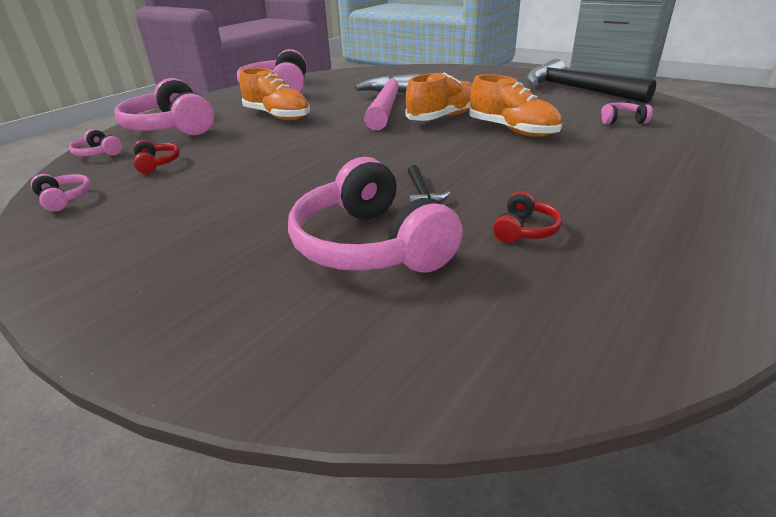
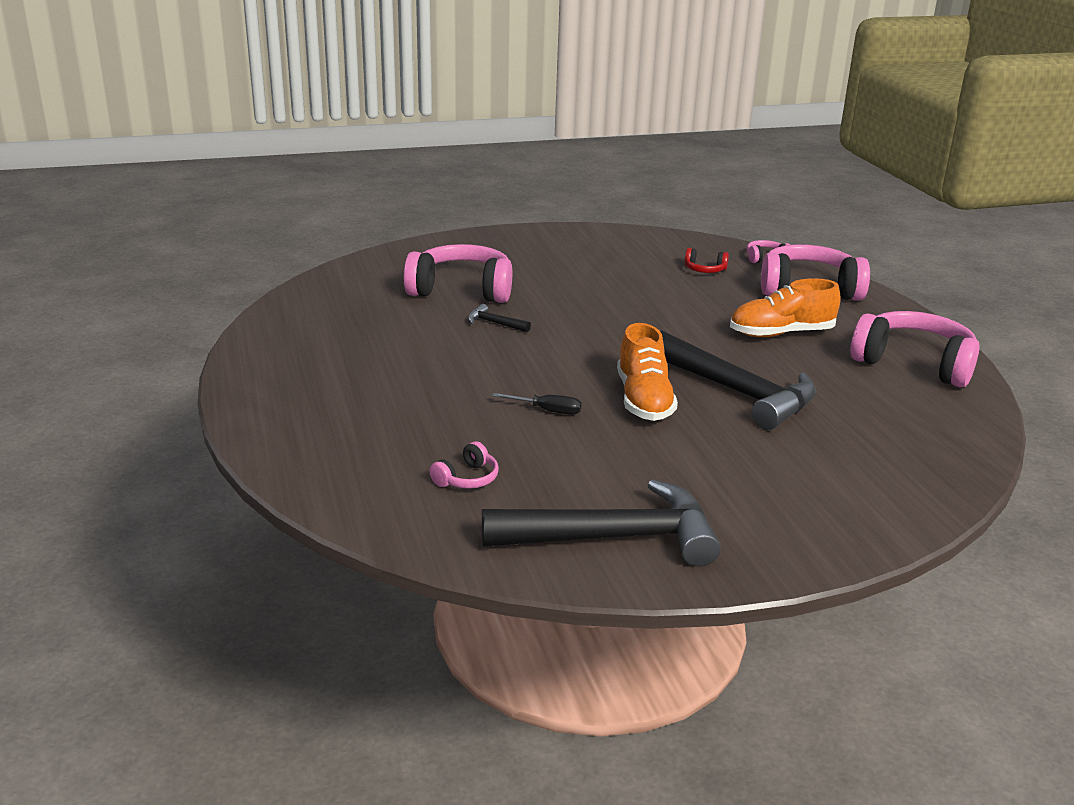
camera: 125 degrees right, 5 degrees down
pink headphones [31,174,91,211] -> none
pink hammer [354,73,421,130] -> black hammer [660,330,816,430]
orange shoe [469,74,562,137] -> black screwdriver [492,393,581,415]
red headphones [493,191,562,243] -> none

